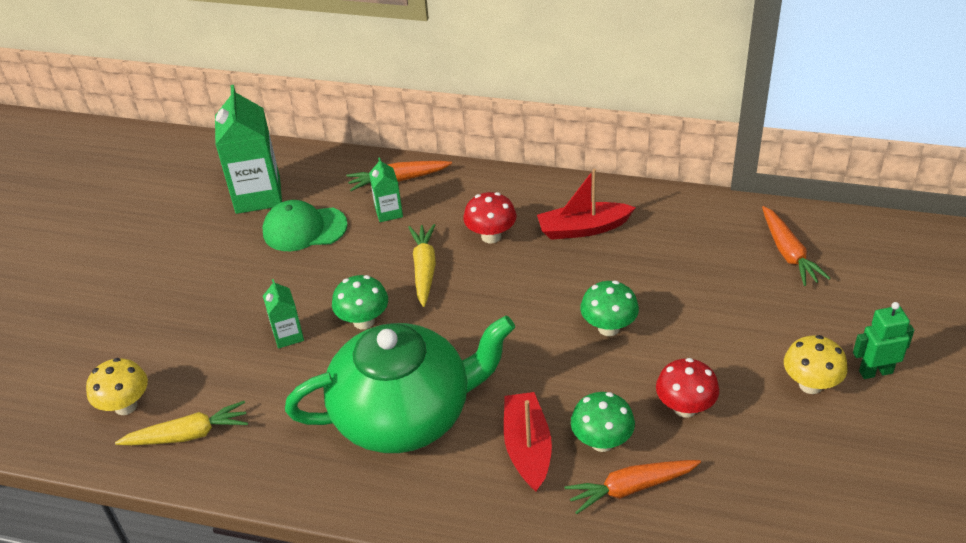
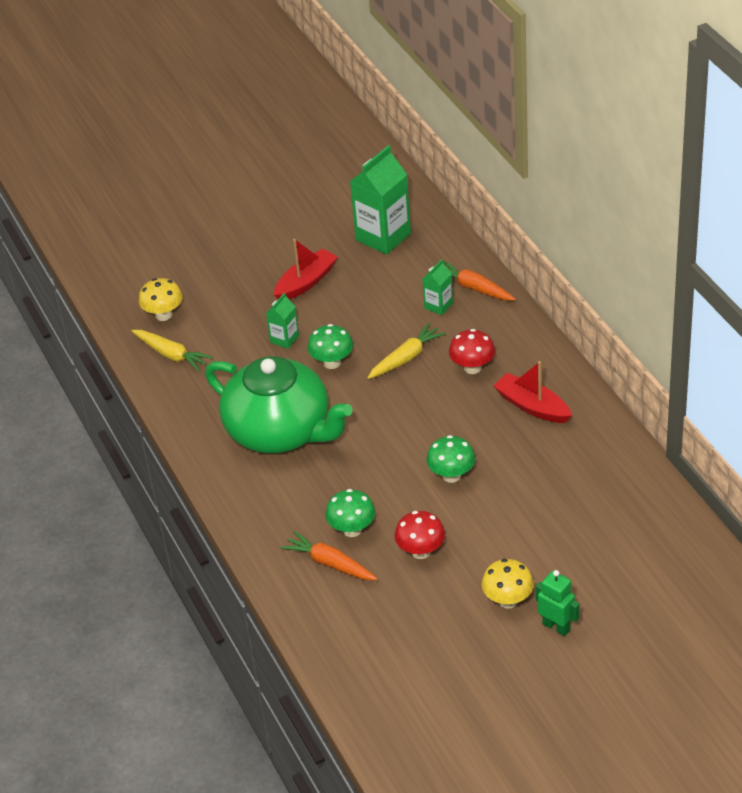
camera: 50 degrees right, 0 degrees up
green cap [263,200,348,251] -> none
red boat [504,392,552,492] -> red boat moved to [274,239,338,300]
orange carrot [762,206,830,286] -> none

